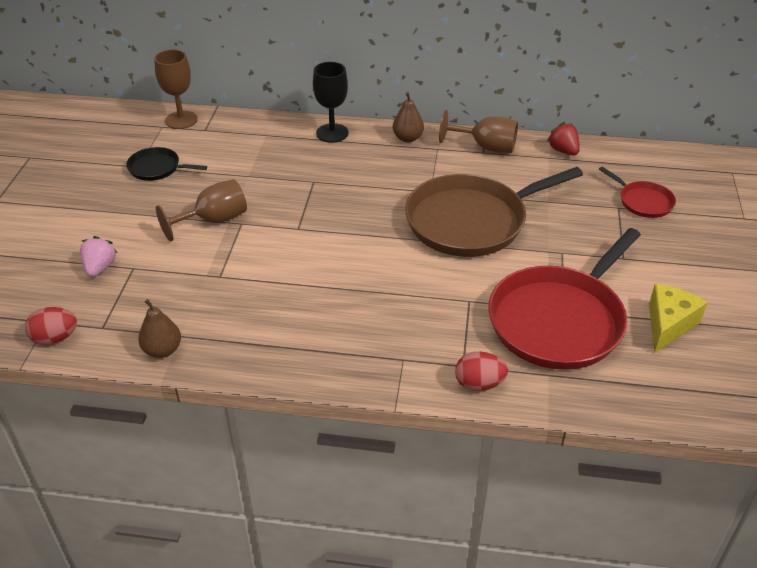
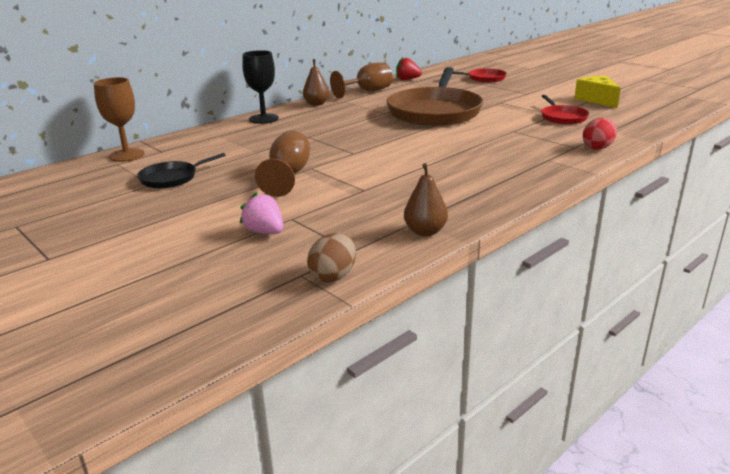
camera: 50 degrees left, 15 degrees down
red egg [25,307,77,345] -> brown egg [307,233,356,283]
red pan [488,228,641,370] -> red pan [541,95,589,124], size x0.47

